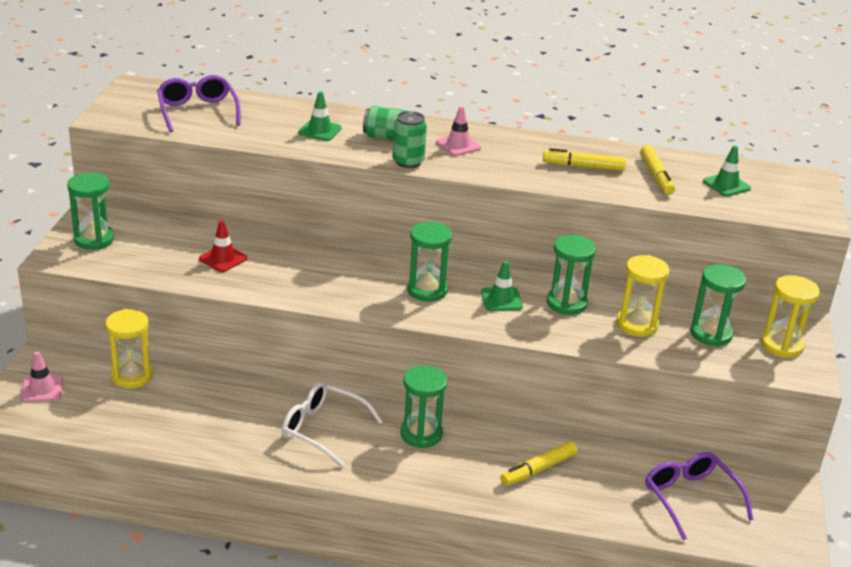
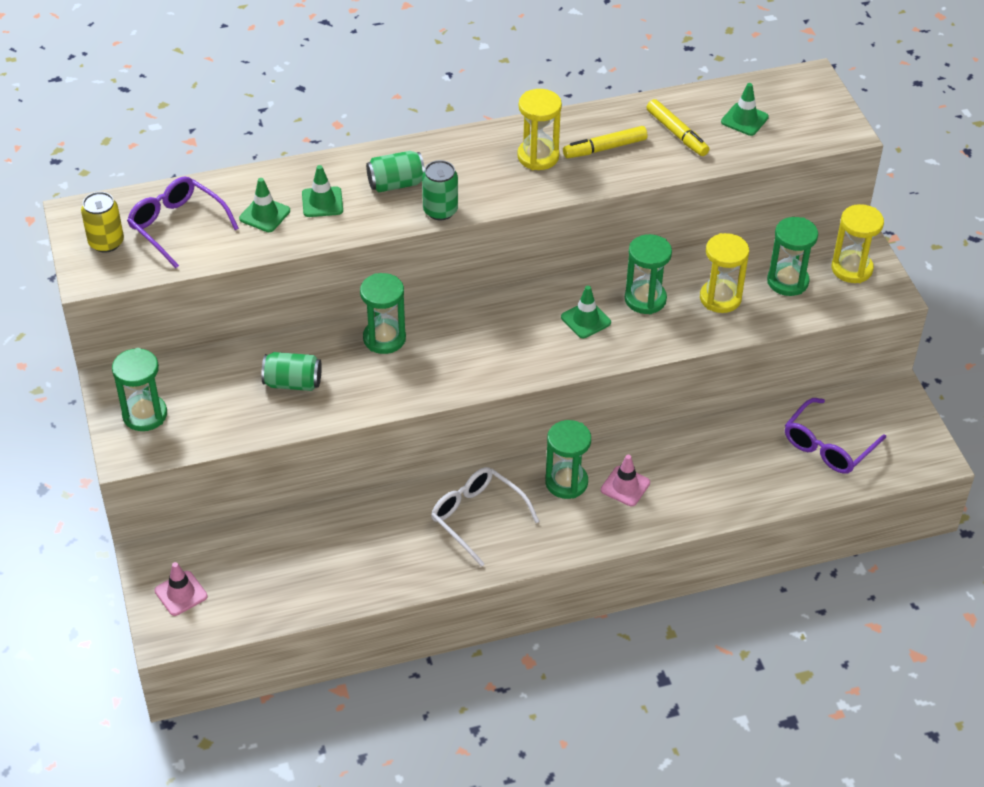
camera: 25 degrees left, 15 degrees up
yellow hourglass [105,309,153,389] -> yellow hourglass moved to [517,89,562,170]
red traffic cone [199,220,247,272] -> green can [261,352,322,391]
white glasses [282,382,383,467] -> white glasses turned 45 degrees clockwise [431,467,540,567]
green hourglass [407,221,452,302] -> green hourglass moved to [360,273,406,354]
pink traffic cone [436,106,481,156] -> pink traffic cone moved to [601,455,650,506]
yellow marker [500,441,578,486] -> none
purple glasses [645,452,753,540] -> purple glasses turned 90 degrees counterclockwise [785,398,886,474]
none -> yellow can [81,192,124,253]
none -> green traffic cone [239,178,290,232]

